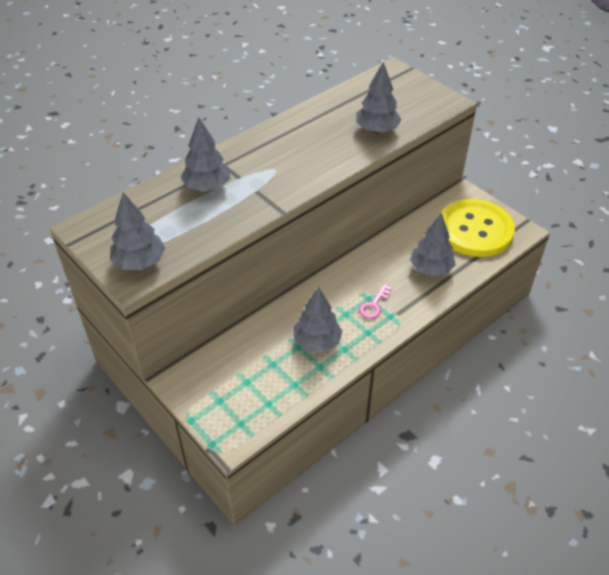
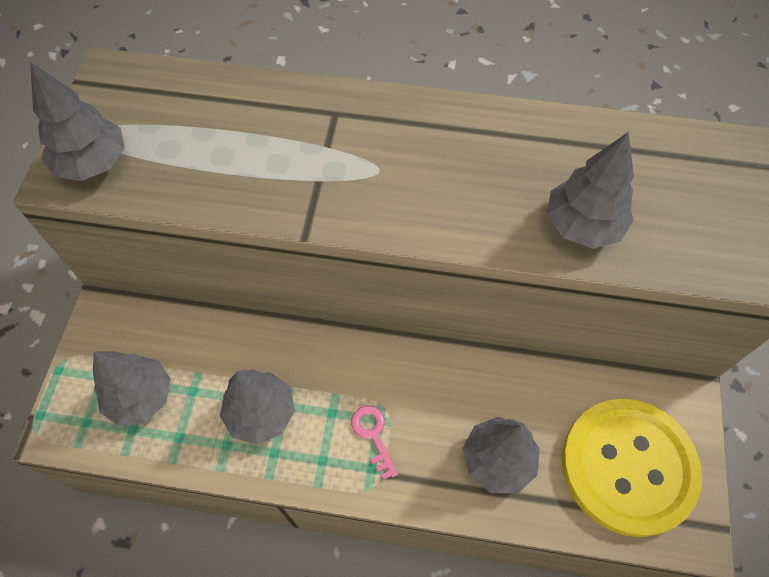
camera: 50 degrees right, 15 degrees up
grey tree [180,117,230,192] -> grey tree moved to [93,351,171,426]
pink key [359,284,392,319] -> pink key turned 75 degrees clockwise [351,406,398,480]

